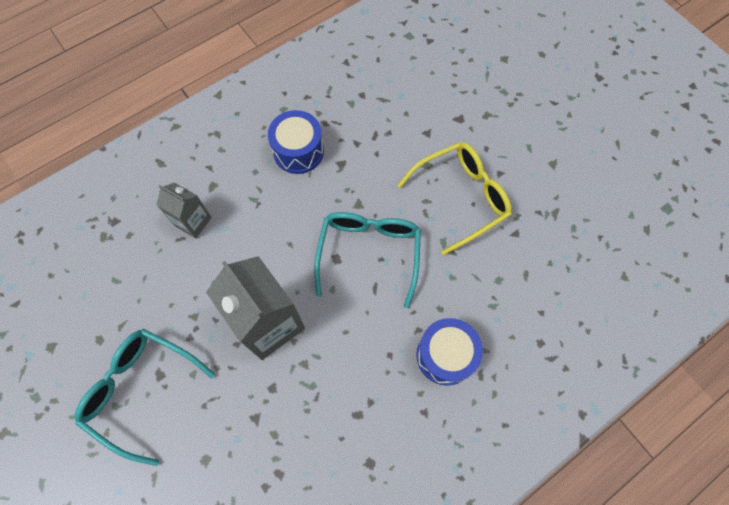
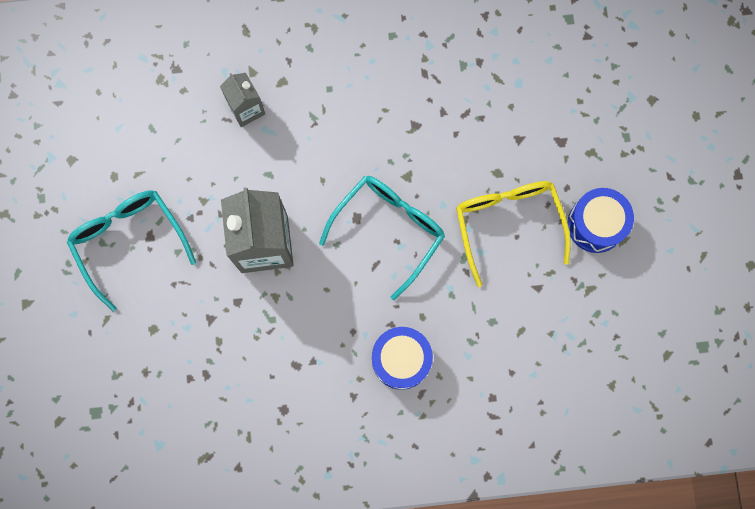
camera: 30 degrees right, 10 degrees up
blue drum [268,110,324,174] -> blue drum moved to [567,188,634,253]
yellow glasses [397,142,512,255] -> yellow glasses turned 105 degrees counterclockwise [456,181,571,287]

